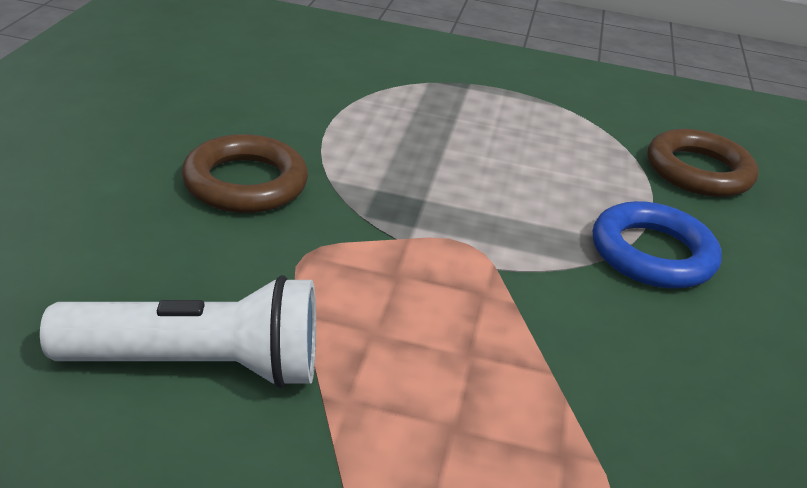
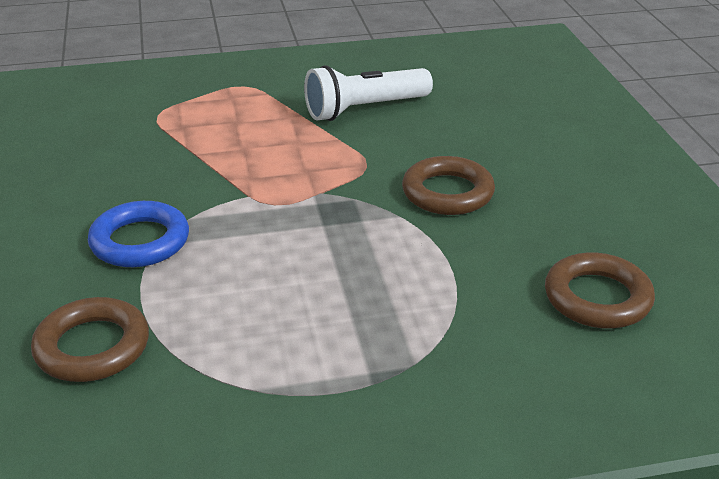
camera: 160 degrees right, 0 degrees up
none -> brown ring [545,252,655,329]

